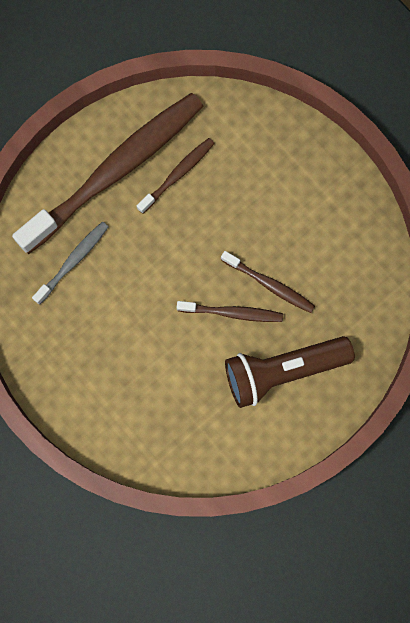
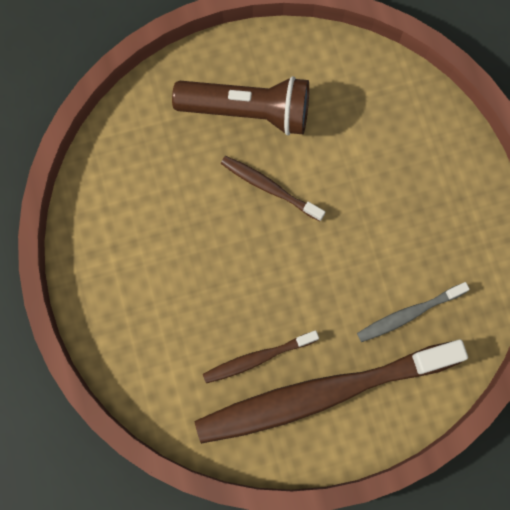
camera: 155 degrees left, 0 degrees up
brown toothbrush [221,251,315,313] -> none

